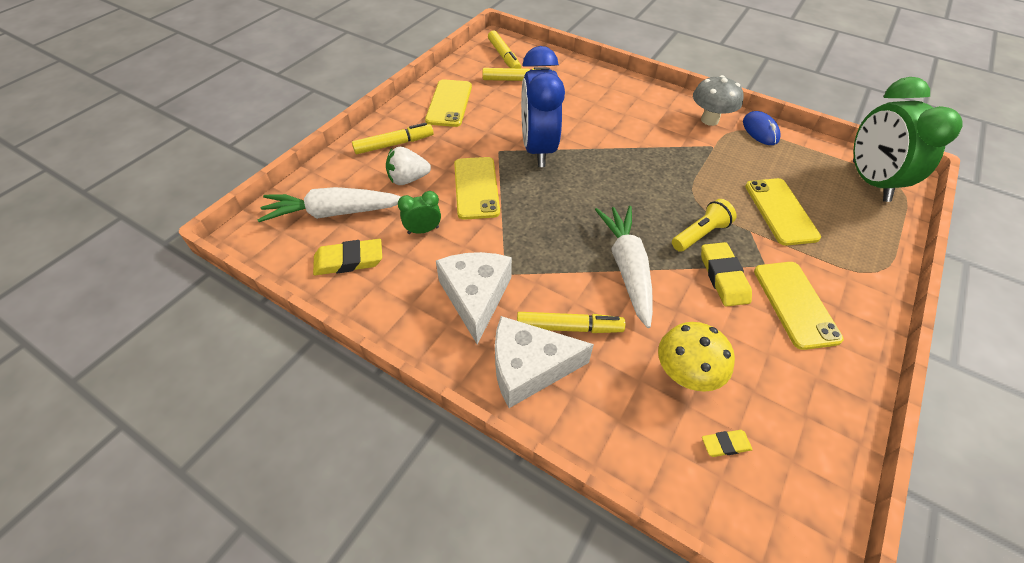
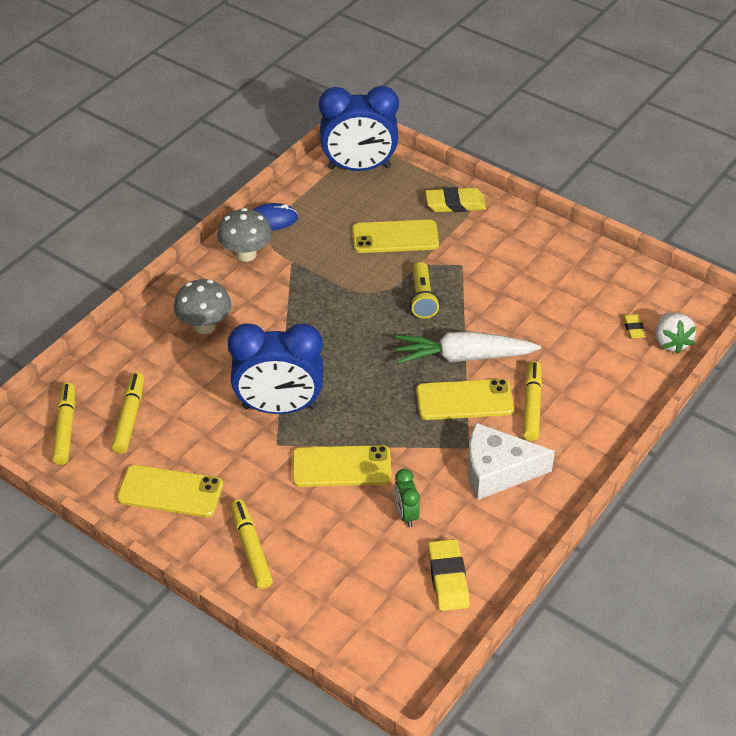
camera: 85 degrees left, 5 degrees down
white carrot [257,187,401,222] -> none
white strawberry [386,147,431,185] -> white strawberry moved to [656,312,696,354]
yellow marker [488,30,521,68] -> yellow marker turned 75 degrees counterclockwise [52,383,75,465]
white cheese [495,316,594,408] -> none
yellow mushroom [658,322,735,392] -> none
yellow flashlight [672,199,736,252] -> yellow flashlight turned 150 degrees counterclockwise [410,262,440,318]
yellow eraser [701,242,752,307] -> yellow eraser moved to [425,187,486,212]
yellow phone [754,262,844,350] -> yellow phone moved to [416,379,514,420]
green clock [853,77,963,202] -> blue clock [319,86,399,171]
none -> grey mushroom [174,279,231,334]

